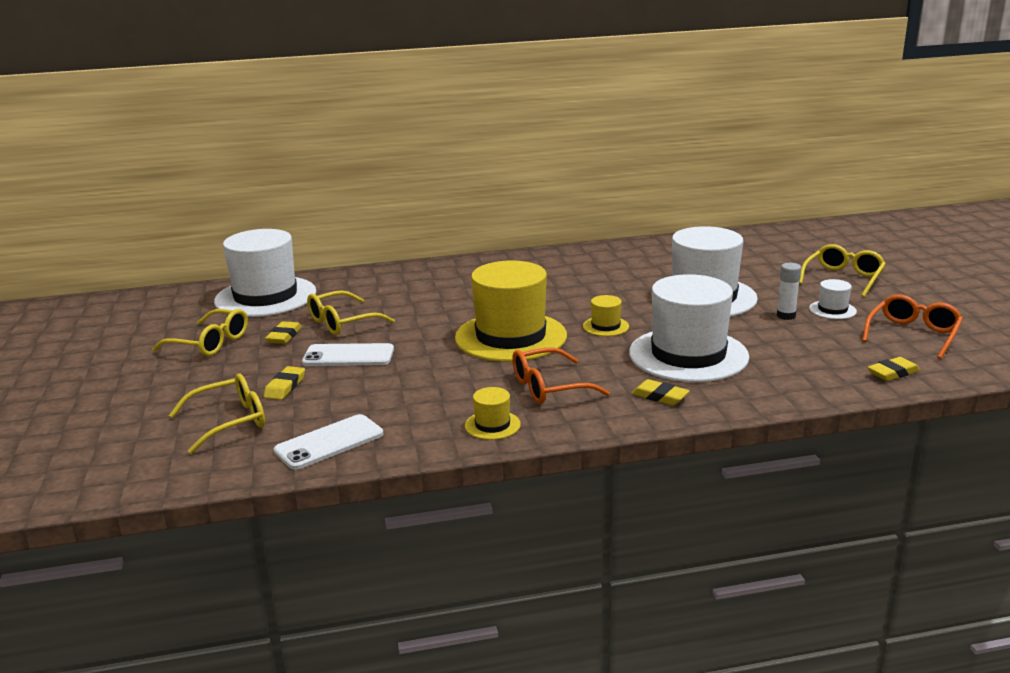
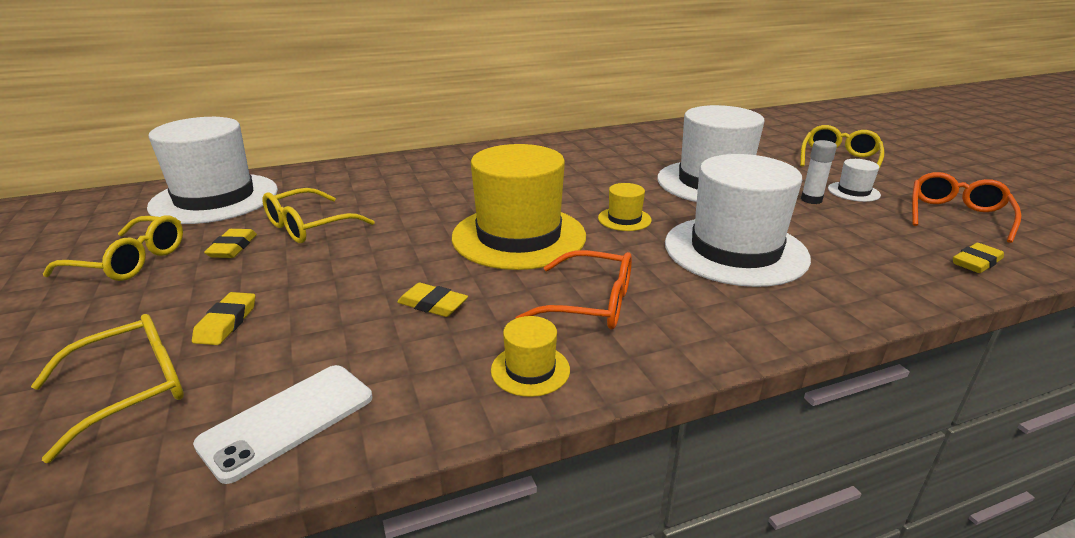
camera: 10 degrees left, 5 degrees up
white phone [302,343,394,366] -> none
orange glasses [512,347,610,404] -> orange glasses turned 135 degrees counterclockwise [516,250,632,330]
yellow eraser [631,379,690,405] -> yellow eraser moved to [397,283,468,317]

